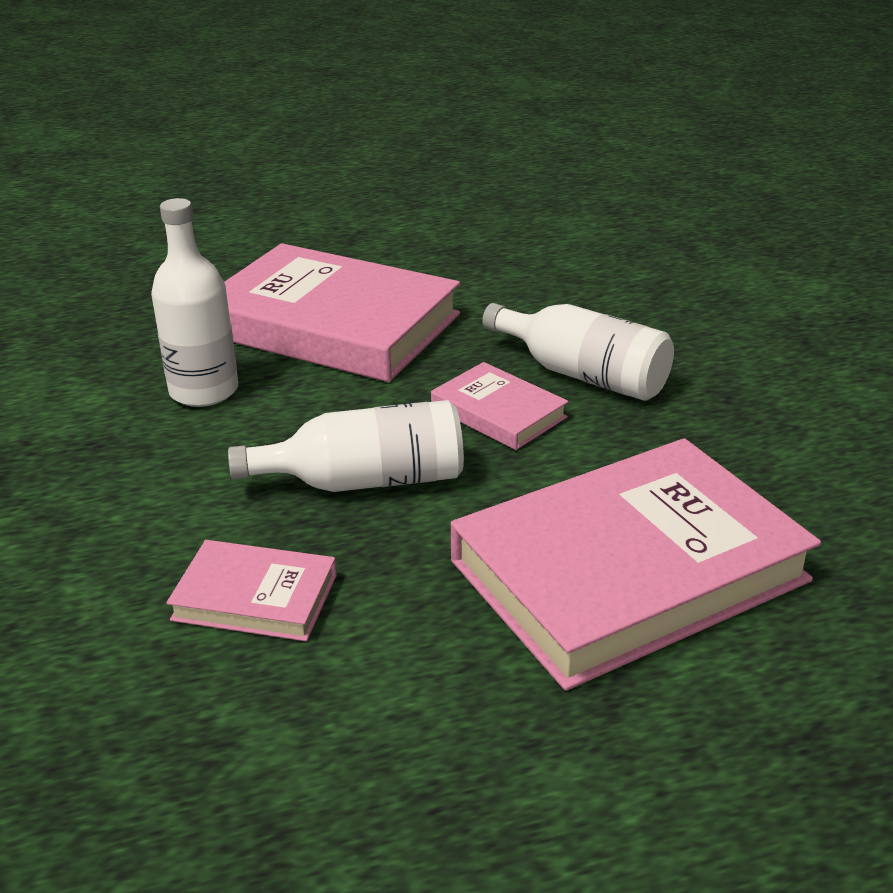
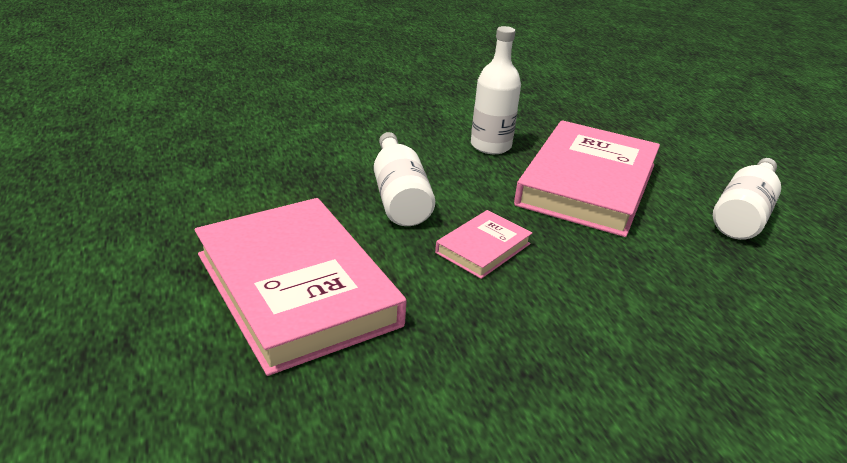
camera: 85 degrees right, 0 degrees up
pink book [167,540,337,641] -> none
white bottle [482,303,674,401] -> white bottle moved to [713,158,781,240]

